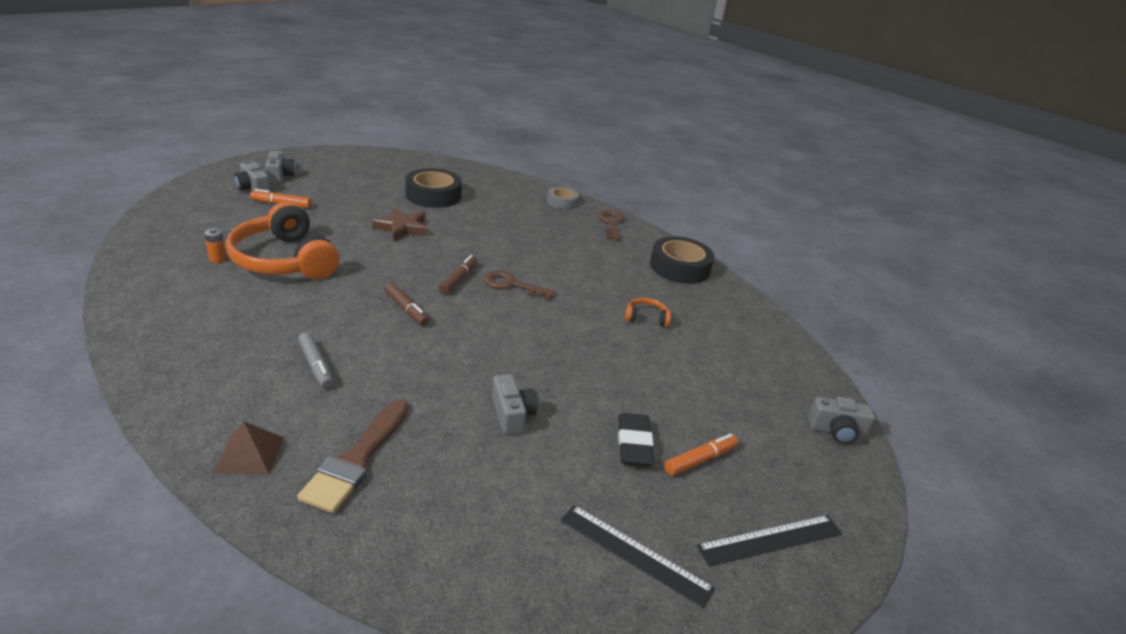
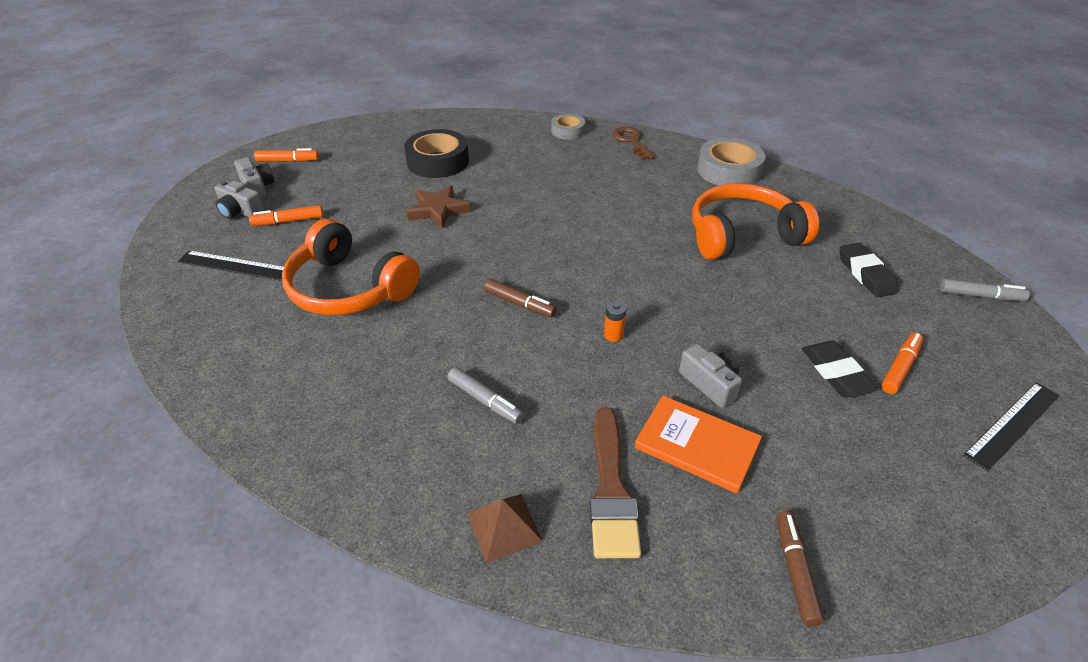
camera: 15 degrees left, 10 degrees up
orange battery [204,228,227,263] -> orange battery moved to [604,301,626,342]
brown marker [439,255,477,294] -> brown marker moved to [776,511,825,627]
brown key [483,270,555,300] -> none
black ruler [560,505,715,608] -> black ruler moved to [178,251,284,281]
orange headphones [625,298,671,327] -> orange headphones [692,183,819,260], size x2.44
black tape [650,236,714,284] -> grey tape [697,138,765,186]
grey camera [808,397,875,444] -> grey marker [940,279,1030,301]
none -> orange marker [254,148,319,162]
none -> orange book [634,396,762,494]
none -> black eraser [839,243,898,297]

